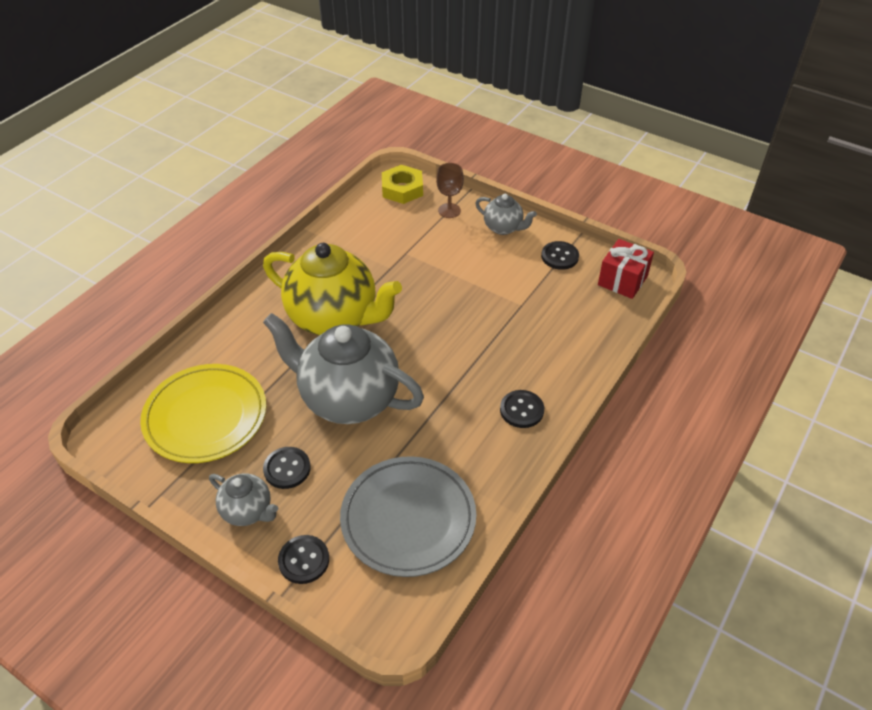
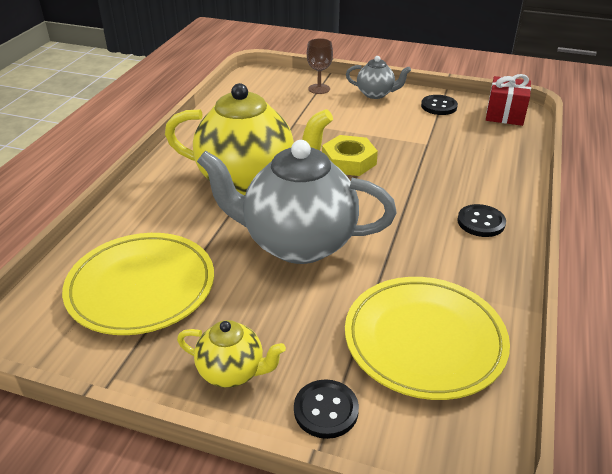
camera: 15 degrees left, 10 degrees down
grey teapot [209,473,278,526] -> yellow teapot [177,320,286,388]
black button [263,447,311,489] -> none
grey plate [340,456,476,577] -> yellow plate [345,277,510,400]
yellow nut [382,165,423,204] -> yellow nut moved to [322,135,378,176]

